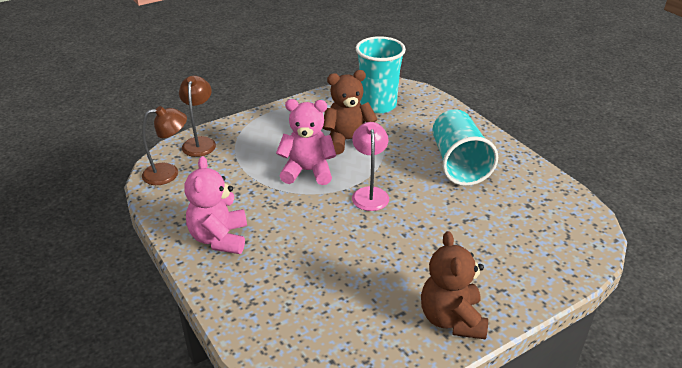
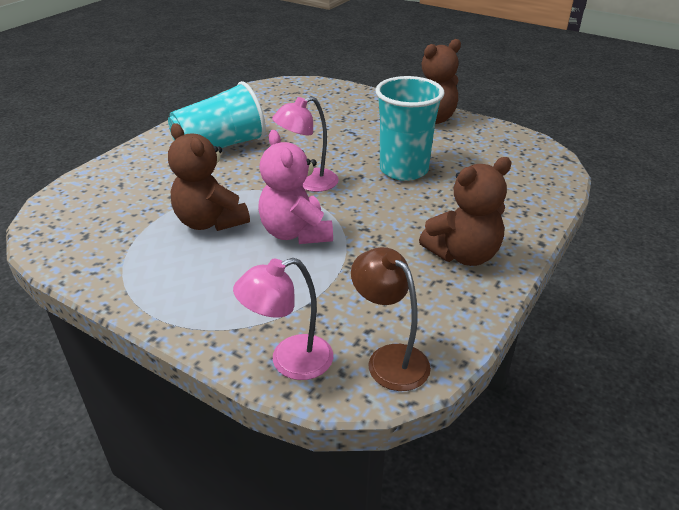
camera: 115 degrees left, 0 degrees up
brown lamp [179,76,216,157] -> pink lamp [233,258,333,380]
pink teddy bear [185,156,247,254] -> brown teddy bear [419,157,512,266]
turquoise cup [356,36,406,113] -> turquoise cup moved to [375,76,445,181]

